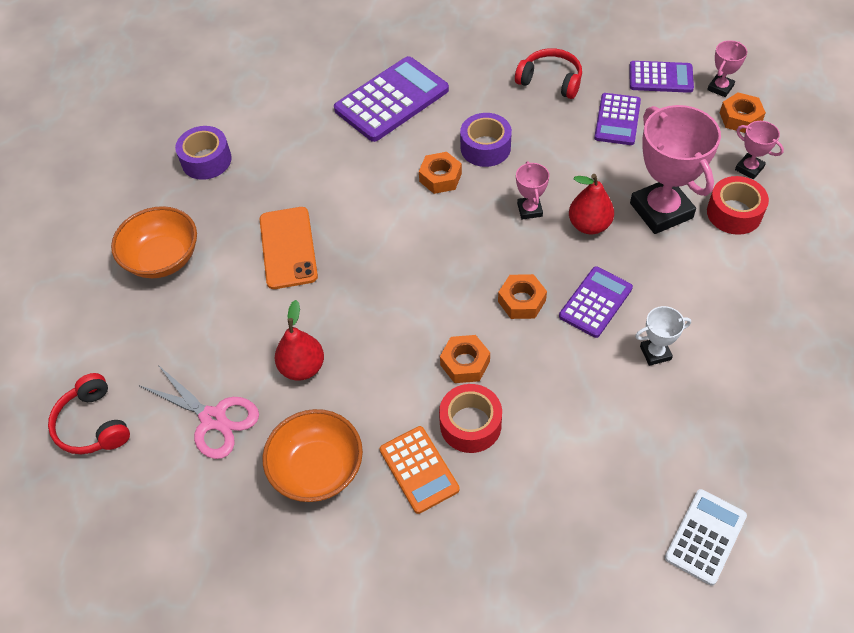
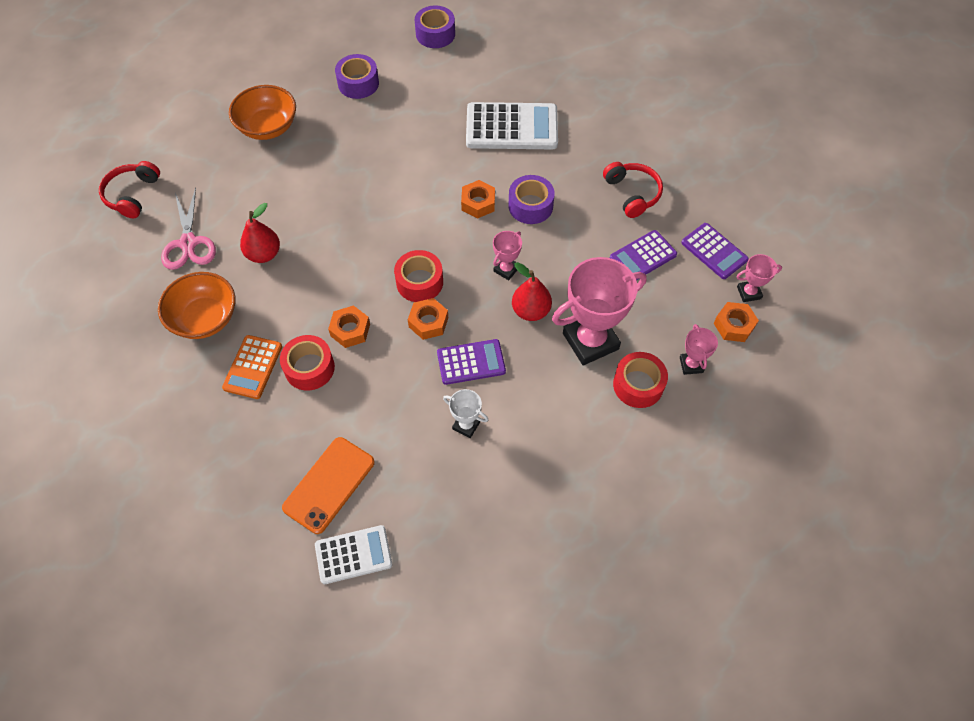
camera: 40 degrees right, 5 degrees up
orange phone [260,207,318,289] -> orange phone moved to [282,437,375,534]
purple calculator [334,56,449,142] -> white calculator [466,102,558,149]
pink trophy [630,105,721,234] -> pink trophy turned 45 degrees clockwise [552,257,647,365]
none -> red tape [394,250,443,302]
none -> purple tape [415,5,455,48]

